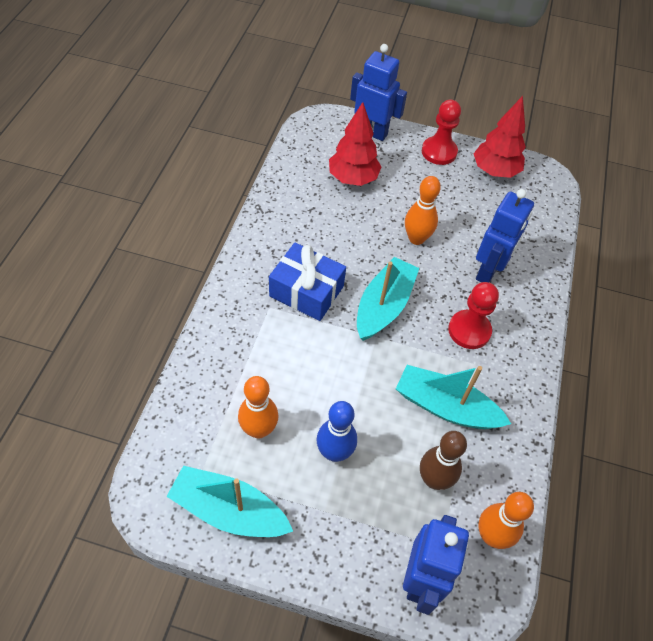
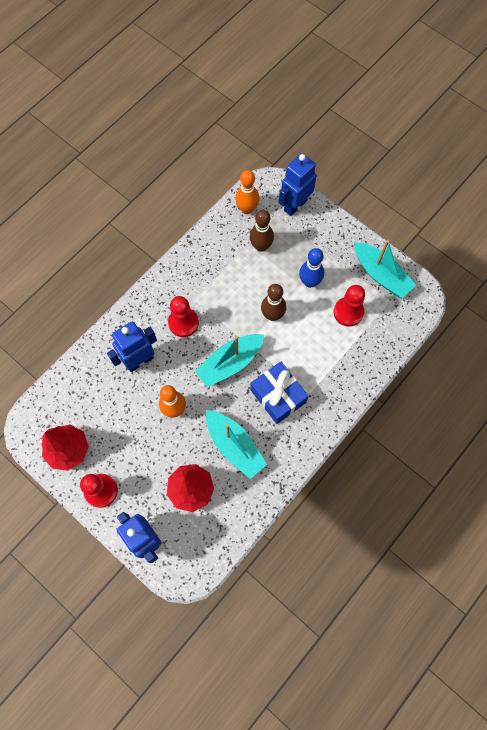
camera: 150 degrees left, 15 degrees up
orange bowling pin [238,376,279,439] -> red pawn [333,285,365,327]
turquoise boat [396,365,511,429] -> turquoise boat moved to [206,410,267,479]
none -> brown bowling pin [261,284,286,321]

